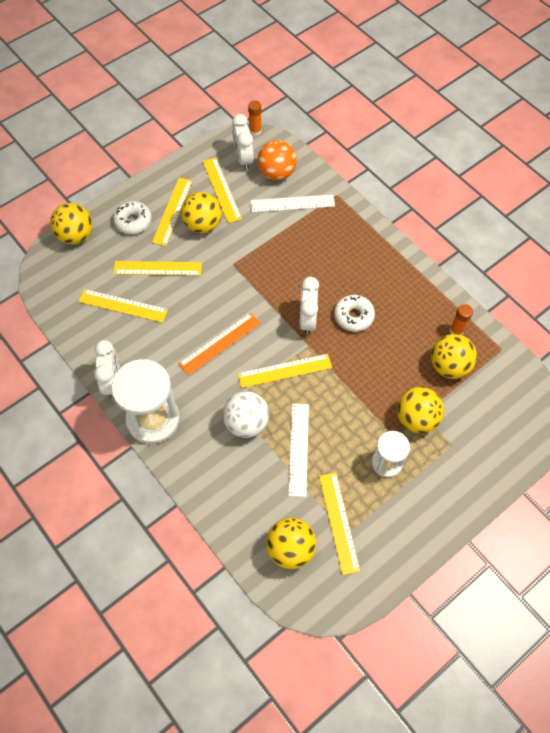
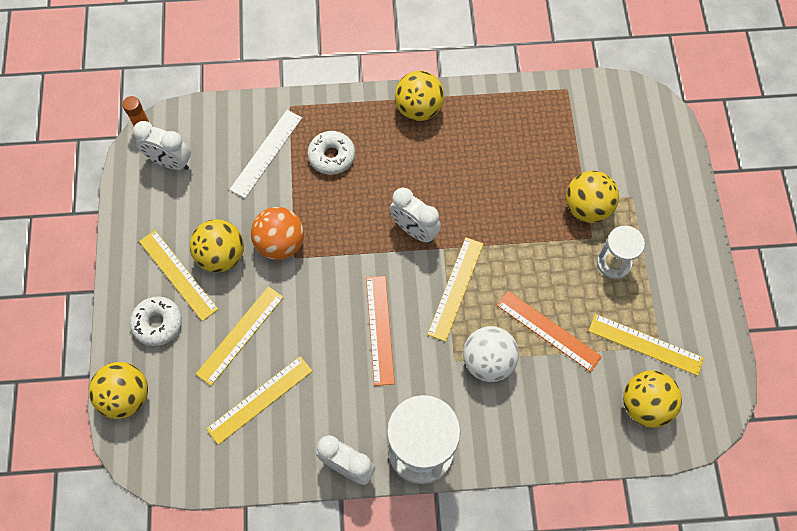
camera: 55 degrees left, 5 degrees up
yellow ruler [203,158,242,223] -> none
orange ball [258,140,297,181] -> orange ball moved to [251,207,304,260]
white ruler [288,404,309,497] -> orange ruler [497,291,602,372]
white donut [334,295,375,332] -> white donut moved to [308,131,355,175]
yellow ball [431,334,477,379] -> yellow ball moved to [395,71,444,121]
orange glue stick [450,304,473,335] -> none

